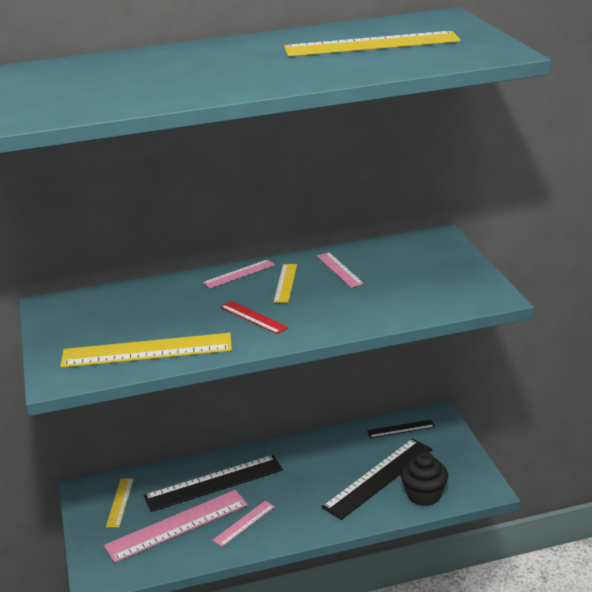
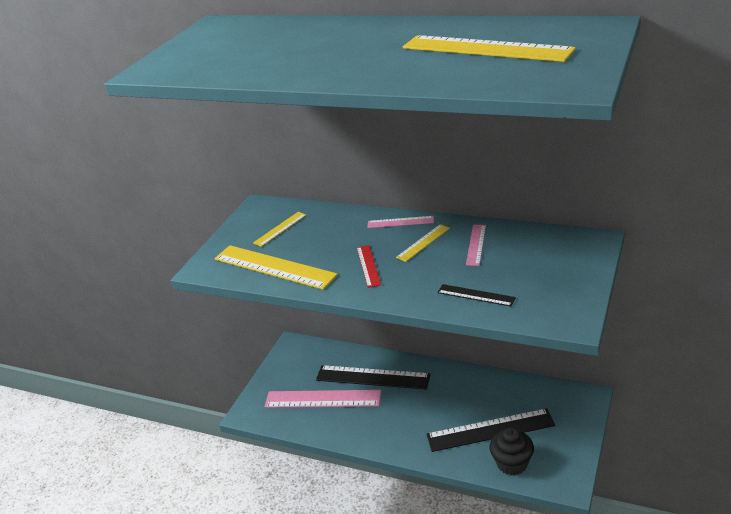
camera: 40 degrees right, 5 degrees up
yellow ruler [106,479,134,528] -> yellow ruler moved to [253,212,306,247]
pink ruler [212,501,275,547] -> none
black ruler [367,420,435,438] -> black ruler moved to [437,284,516,307]

